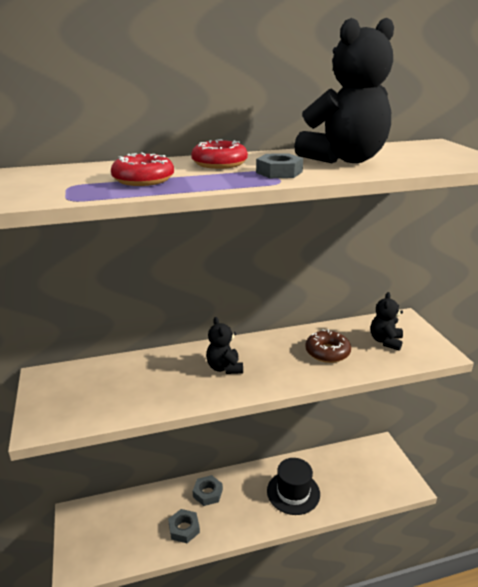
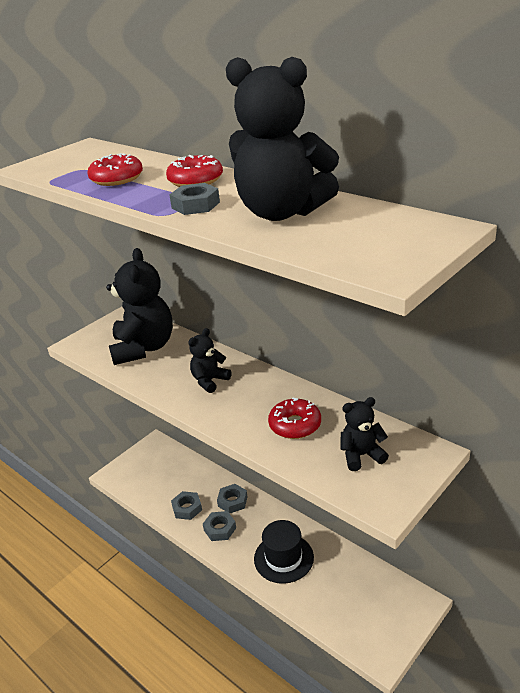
camera: 60 degrees right, 5 degrees up
brown donut [305,329,351,363] -> red donut [268,398,321,439]
none -> black teddy bear [106,248,173,365]
none -> grey nut [203,511,236,541]

